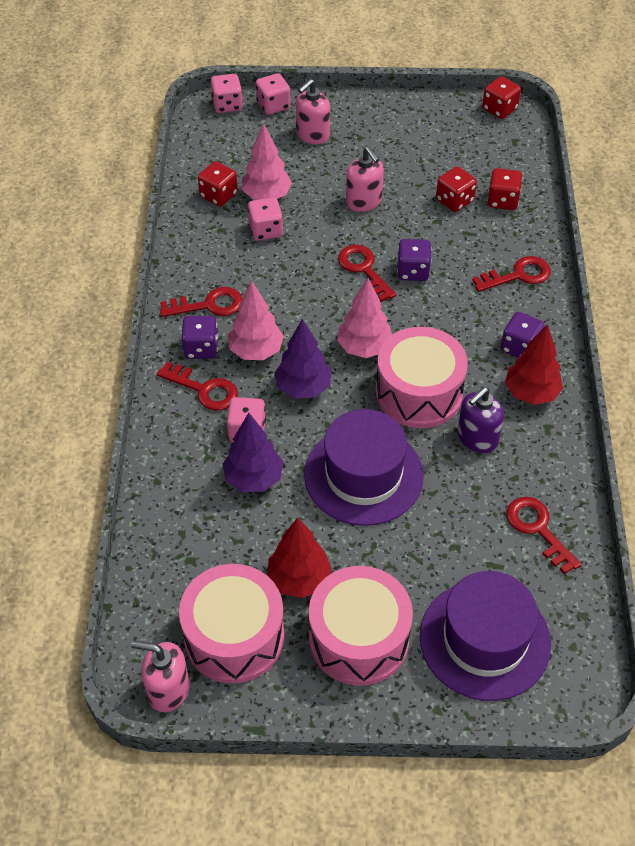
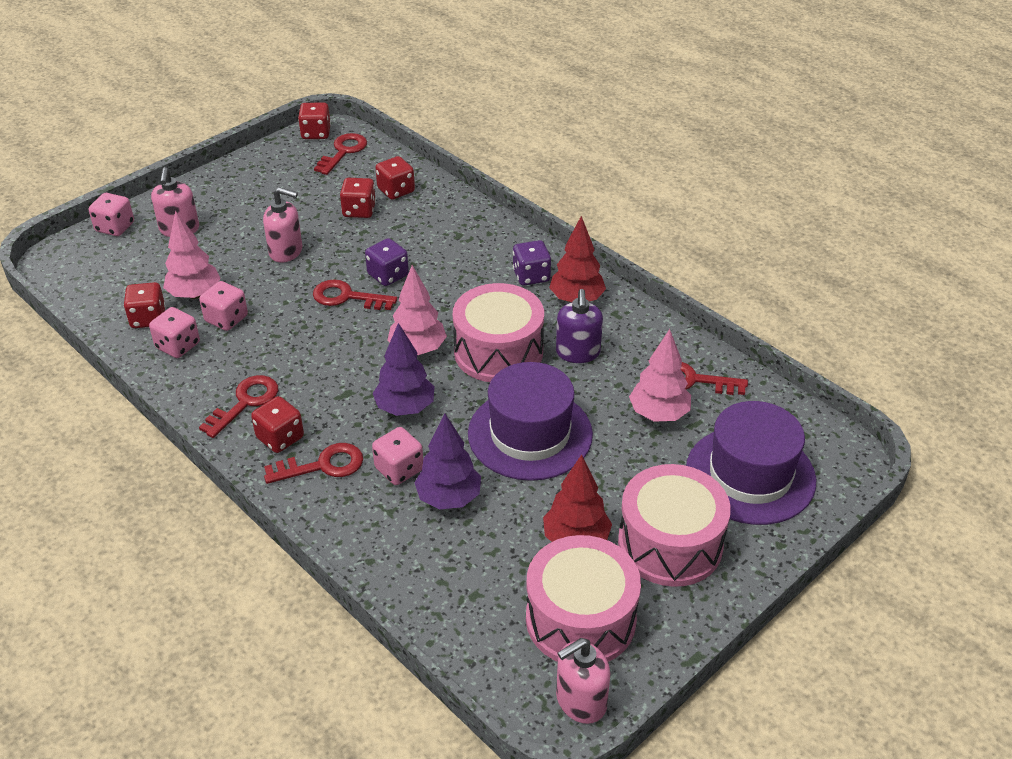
camera: 45 degrees left, 10 degrees down
purple dice [182,316,218,359] -> red dice [251,396,304,453]
pink dice [211,74,243,113] -> pink dice moved to [149,307,200,358]
pink tree [228,281,284,360] -> pink tree moved to [629,329,691,422]
red key [472,256,551,292] -> red key moved to [314,133,367,175]

